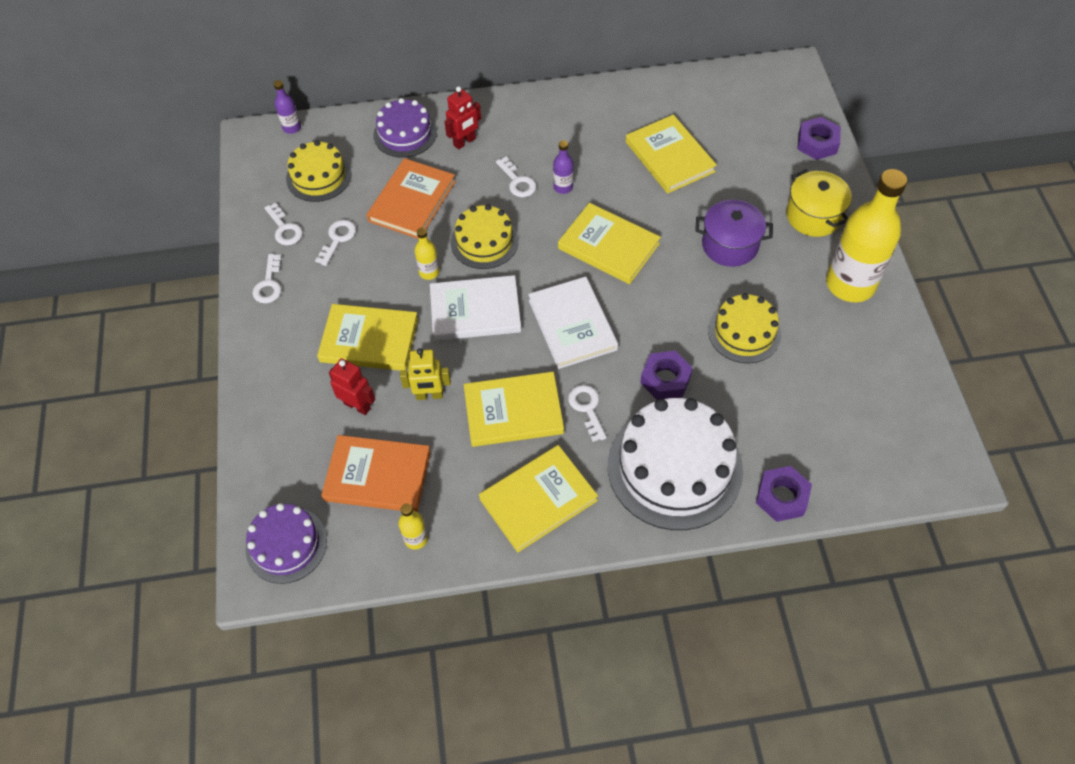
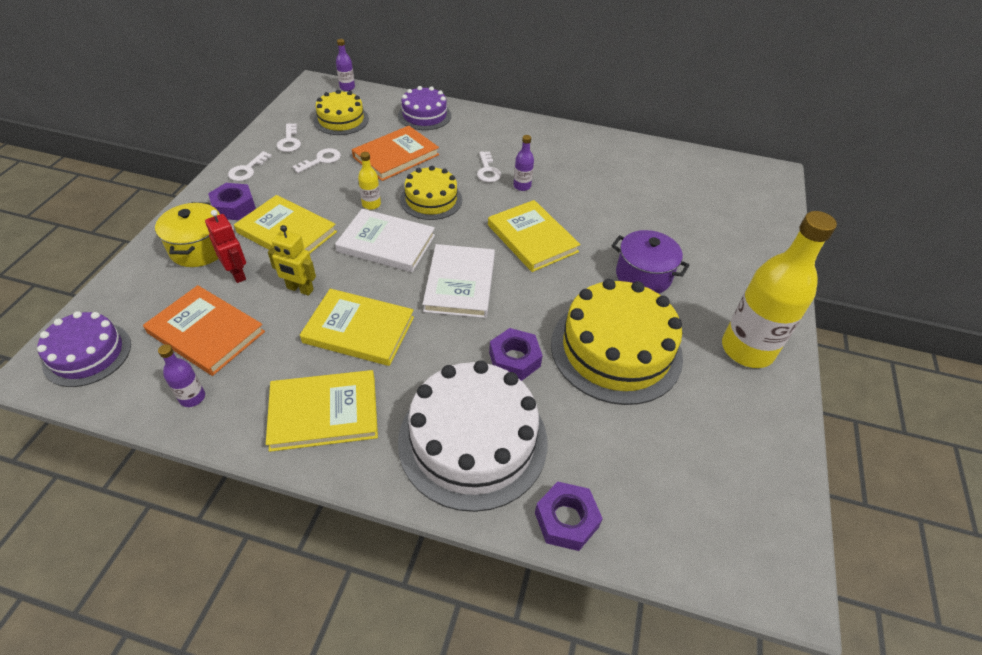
camera: 20 degrees right, 10 degrees down
yellow bottle [398,503,428,550] -> purple bottle [158,344,205,407]
red robot [444,86,481,150] -> none
white key [568,385,607,442] -> none
yellow book [626,115,717,194] -> none
yellow cake [708,293,781,363] -> yellow cake [551,279,683,405], size x1.72
yellow pot [786,169,852,237] -> yellow pot moved to [155,202,220,267]
purple nut [797,117,841,160] -> purple nut moved to [208,183,256,220]

